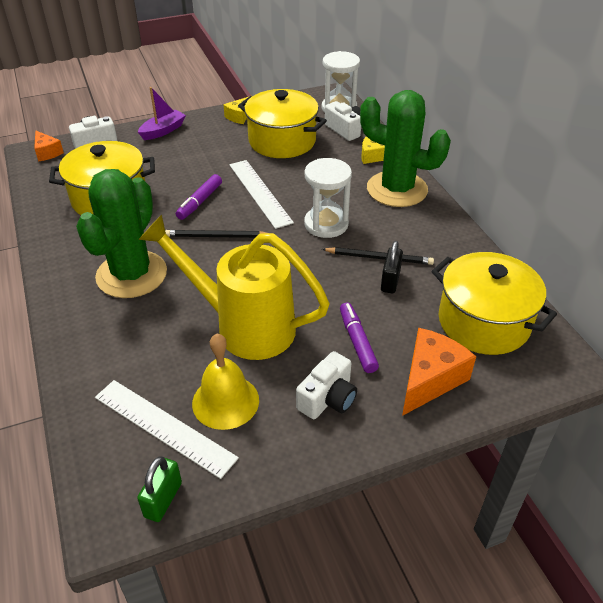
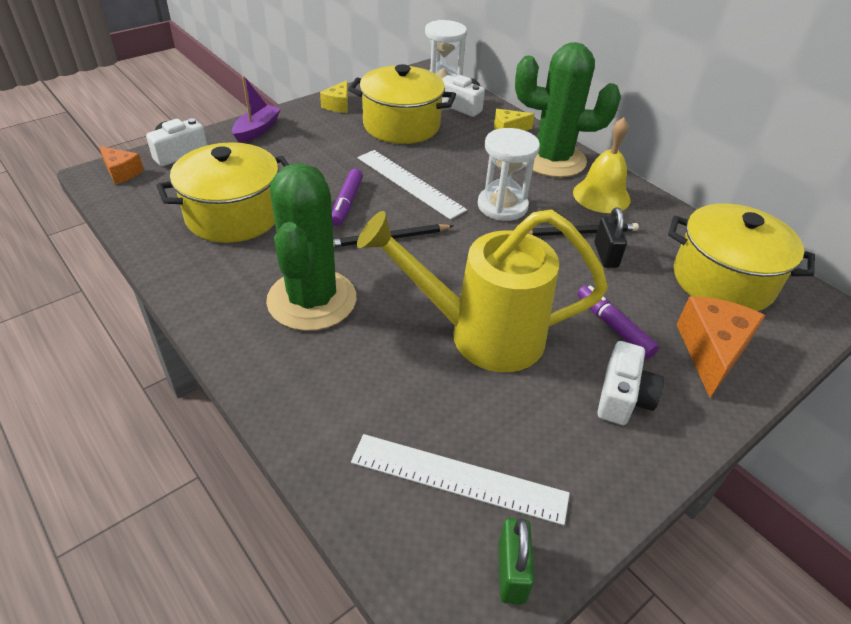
camera: 20 degrees left, 0 degrees up
yellow bell [192,334,259,430] -> yellow bell moved to [573,117,631,213]

